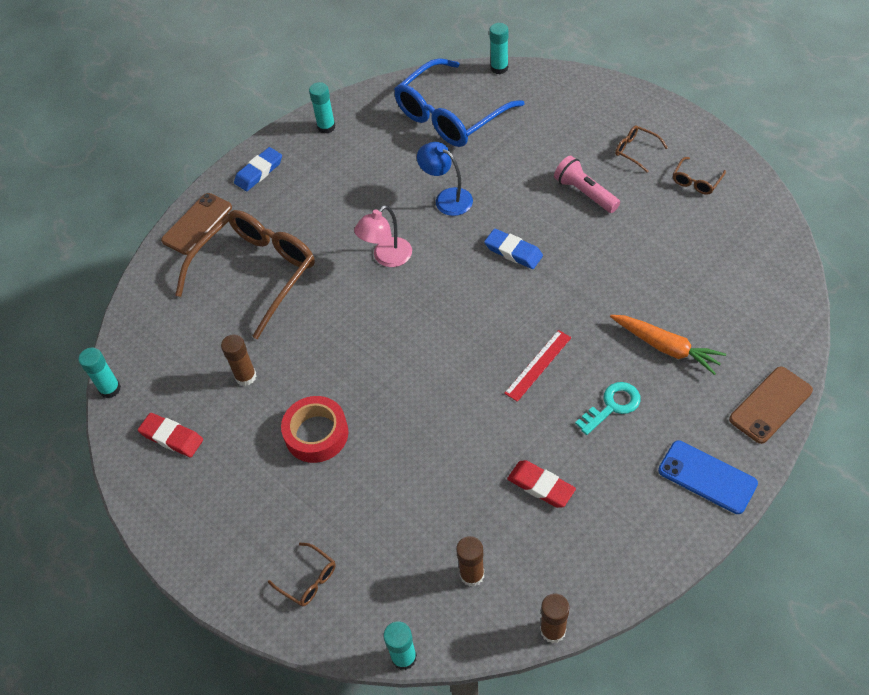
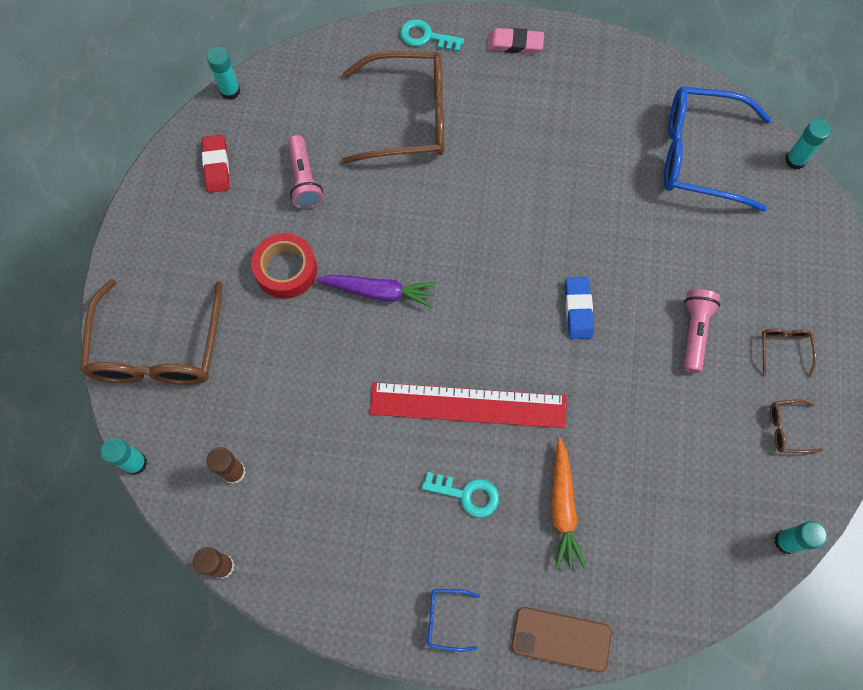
camera: 50 degrees right, 15 degrees up
brown phone [161,193,232,255] -> turquoise key [400,19,464,52]
brown glue stick [221,334,256,386] -> pink flashlight [288,135,323,209]
blue eraser [234,147,282,191] -> pink eraser [487,28,544,54]
brown glasses [268,543,336,606] -> brown glasses [80,279,223,385], size x2.47
turquoise glue stick [309,82,335,134] -> turquoise glue stick moved to [774,521,827,554]
pink lamp [354,205,412,267] -> none
blue lamp [417,142,473,216] -> none
red ruler [504,330,571,402] -> red ruler [370,382,567,428], size x2.00
red eraser [507,460,576,508] -> none
blue phone [658,440,758,514] -> blue glasses [428,589,480,652]
none -> purple carrot [316,275,437,308]

